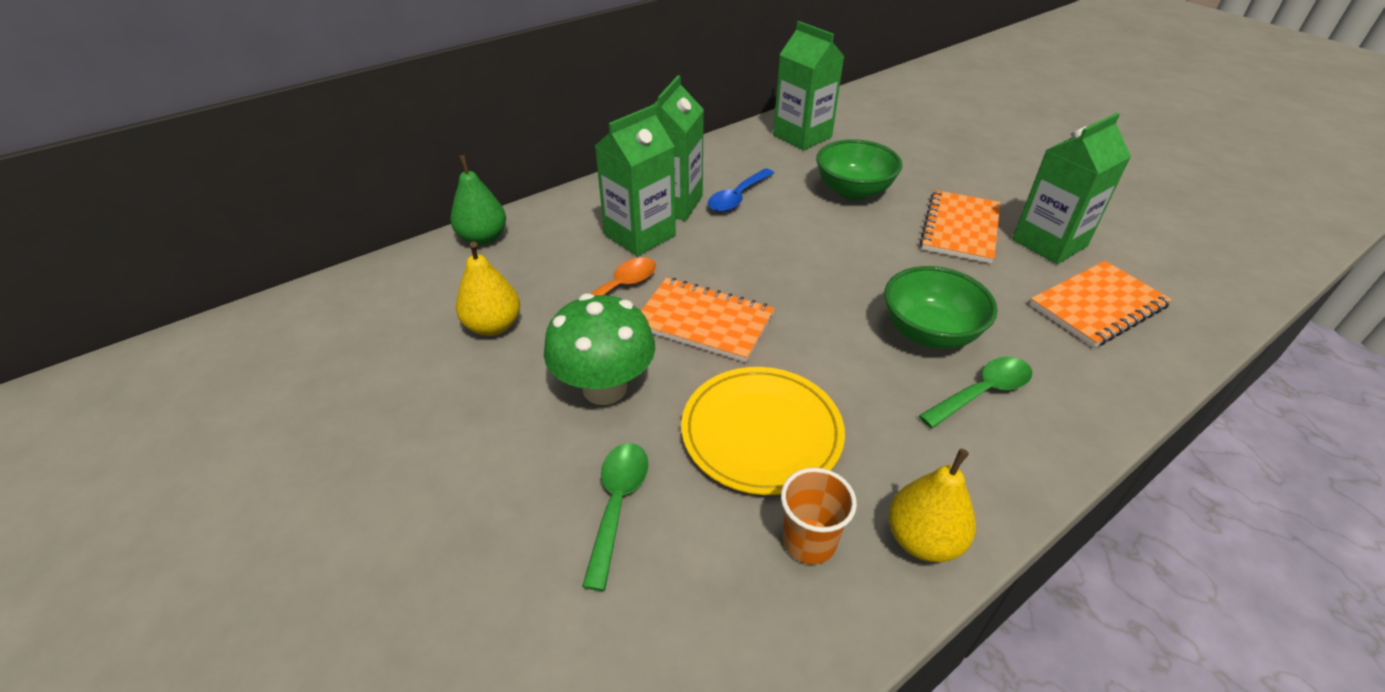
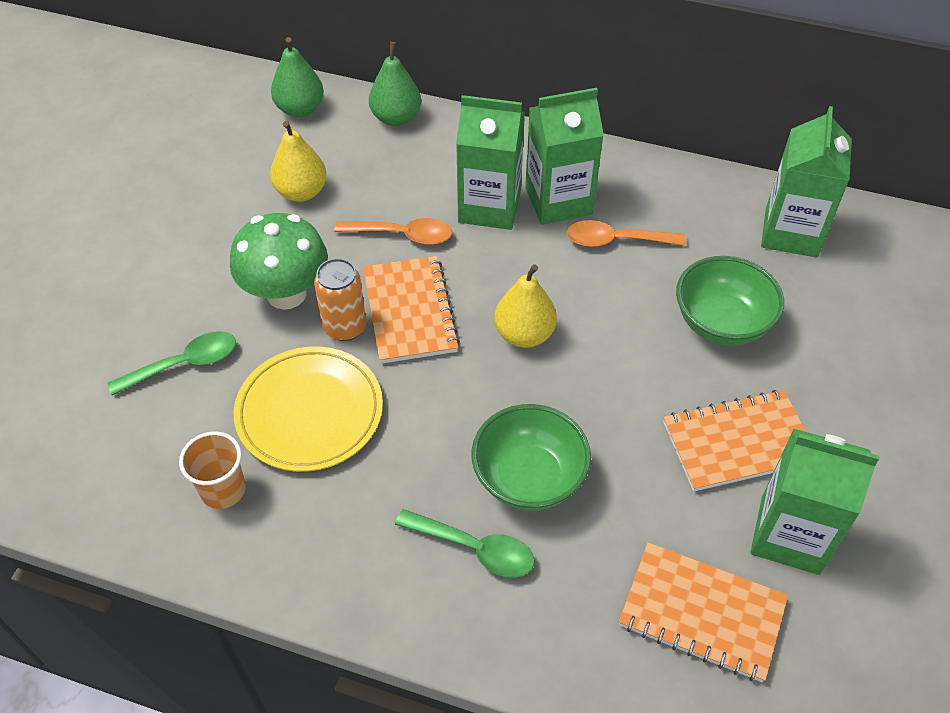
camera: 55 degrees right, 10 degrees up
blue spoon [708,168,774,212] -> orange spoon [566,220,686,247]
yellow pear [889,448,976,562] -> yellow pear moved to [494,264,557,348]
none -> green pear [271,37,324,117]
none -> orange can [314,258,366,341]

